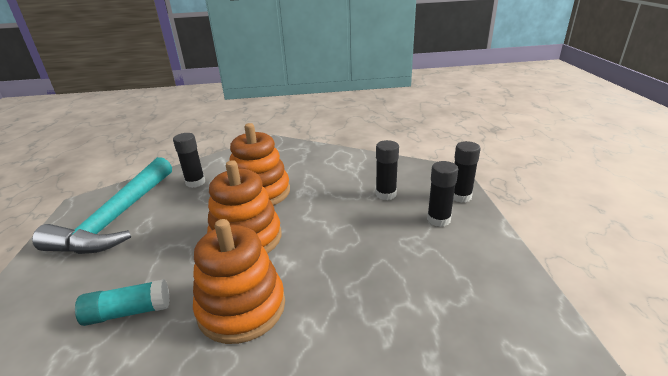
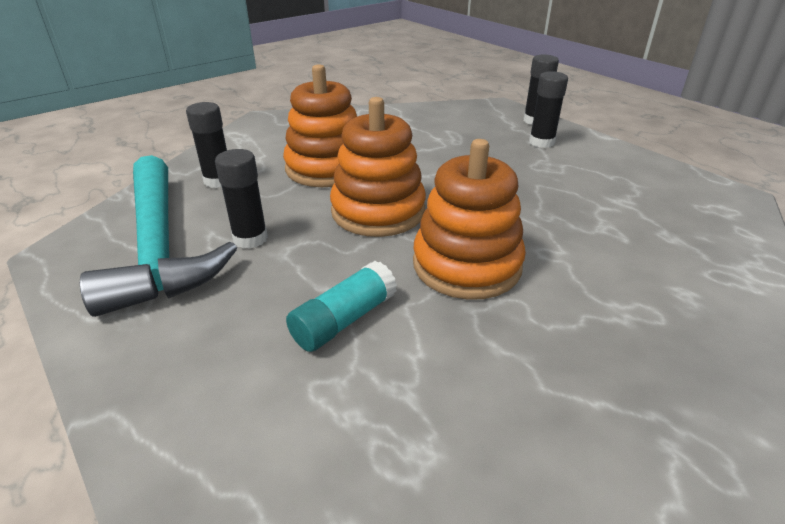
camera: 35 degrees left, 5 degrees up
black glue stick [376,140,399,200] -> black glue stick moved to [215,149,268,249]

